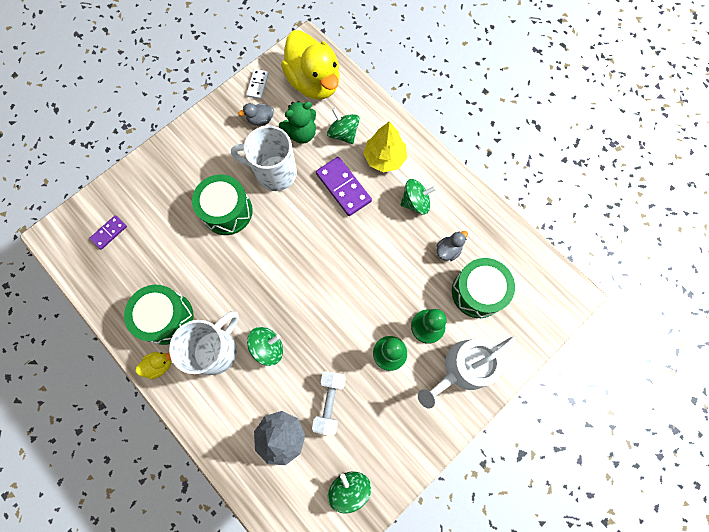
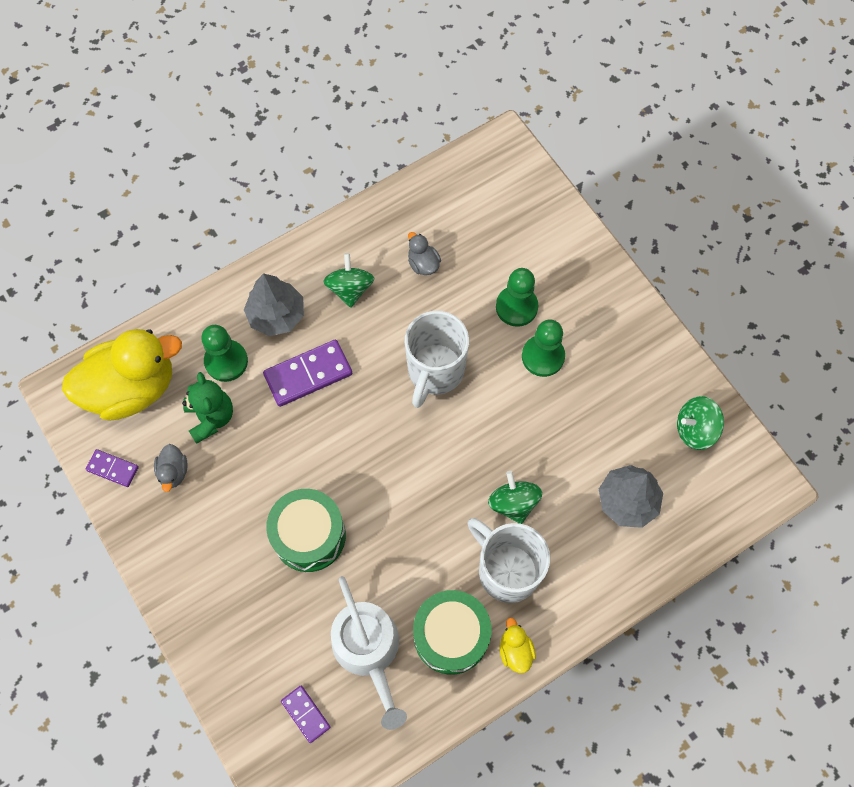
camera: 80 degrees left, 5 degrees down
white mug [231,126,297,191] -> white mug moved to [405,311,469,408]
white domino [246,69,269,99] -> purple domino [86,449,139,487]
white dumbbell [312,371,346,436] -> none
green spinning top [327,108,360,144] -> green pawn [201,325,248,382]
yellow tree [363,121,407,173] -> grey tree [244,273,304,336]
white watering can [418,337,516,408] -> white watering can moved to [331,576,407,730]
green drum [452,258,515,318] -> none

